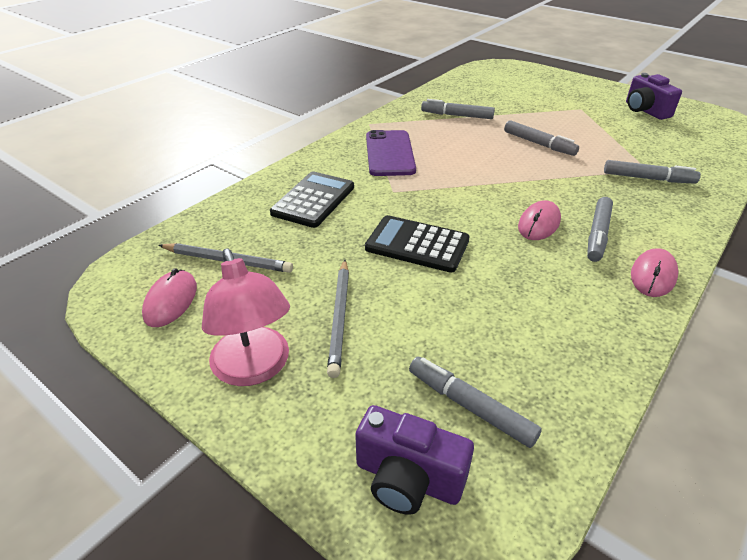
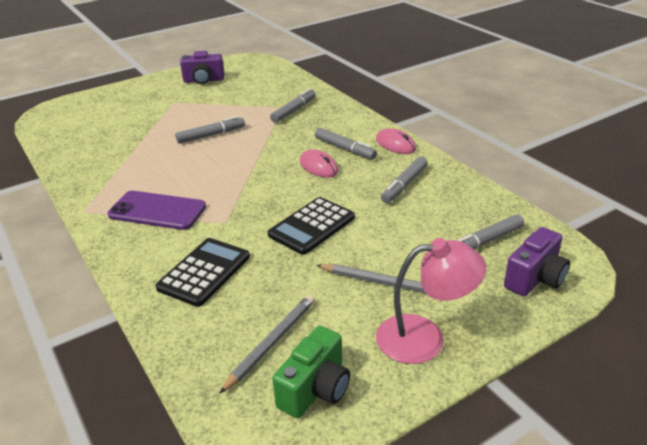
camera: 70 degrees left, 5 degrees down
pink mouse [142,268,197,327] -> green camera [272,326,350,418]
black calculator [270,172,354,228] -> black calculator turned 75 degrees clockwise [155,238,250,307]
grey marker [421,99,495,119] -> grey marker moved to [381,157,428,203]

